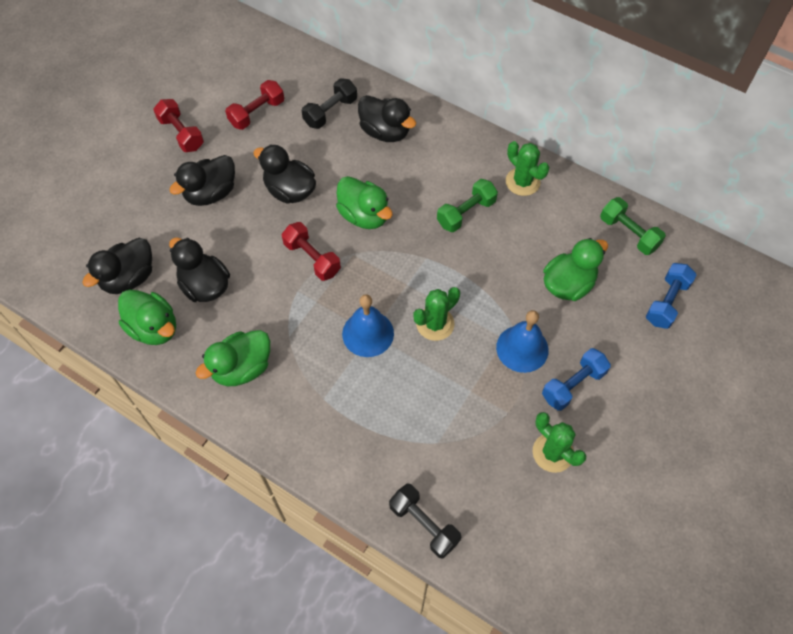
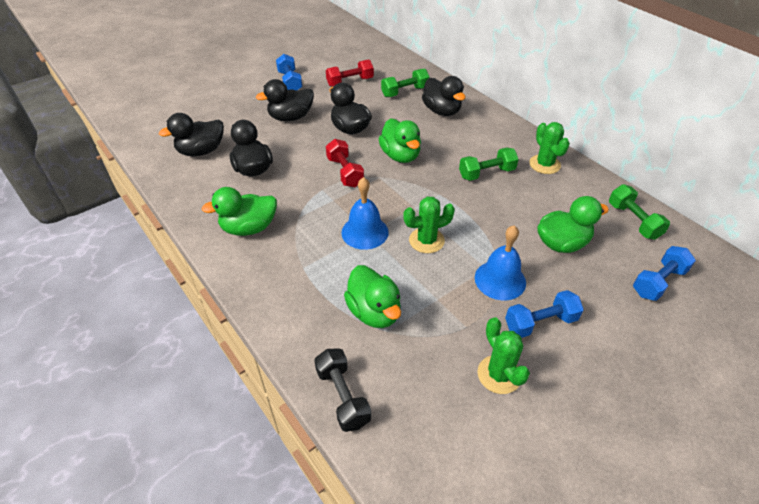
camera: 20 degrees right, 15 degrees down
green duck [118,289,176,345] -> green duck moved to [344,265,401,328]
red dumbbell [153,99,204,152] -> blue dumbbell [276,54,302,90]
black dumbbell [302,78,357,129] -> green dumbbell [381,68,430,97]

